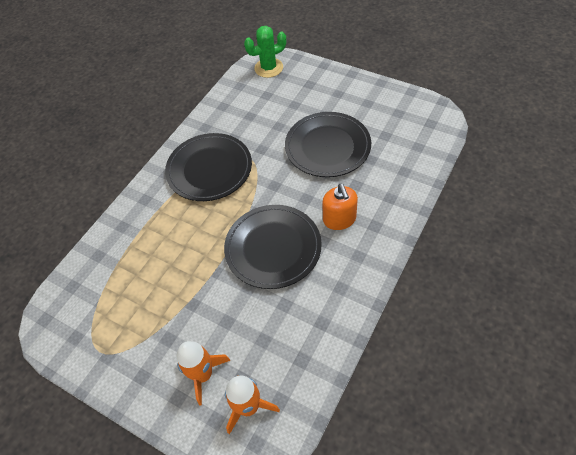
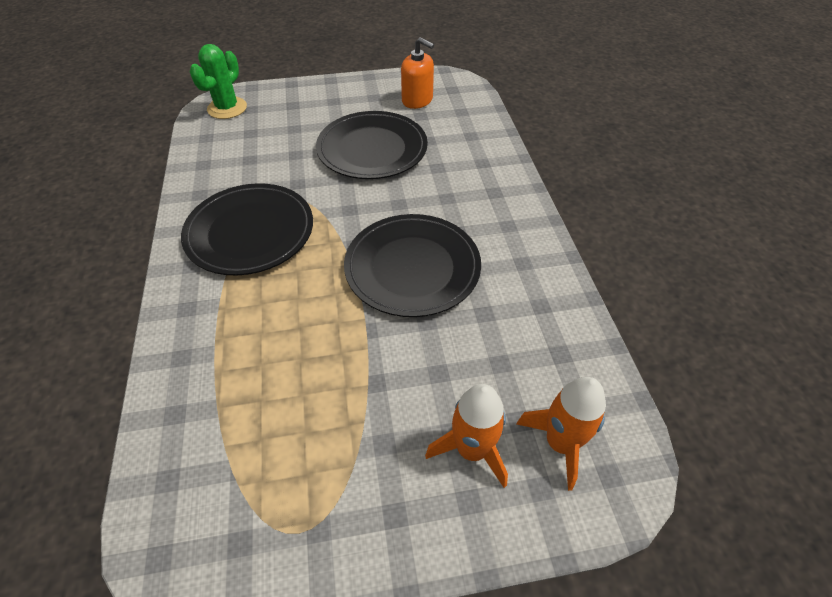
camera: 45 degrees left, 5 degrees down
orange soap dispenser [322,184,358,230] -> orange soap dispenser moved to [401,37,434,109]

